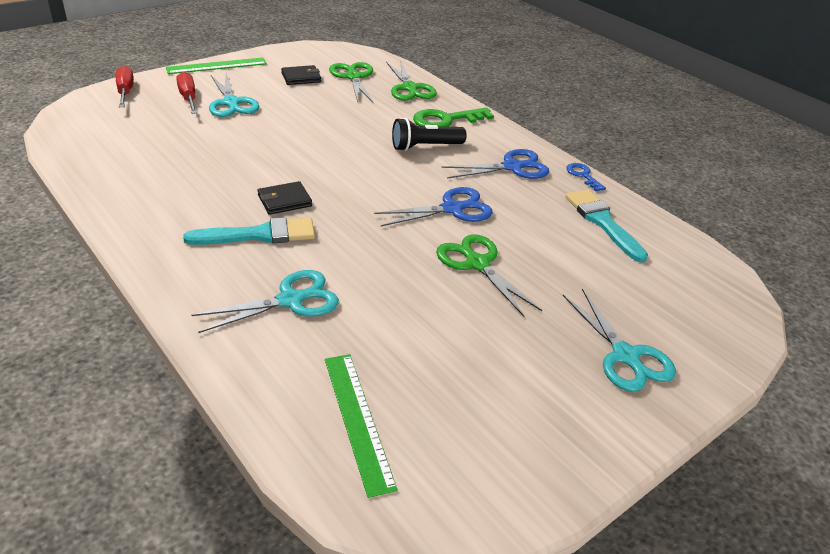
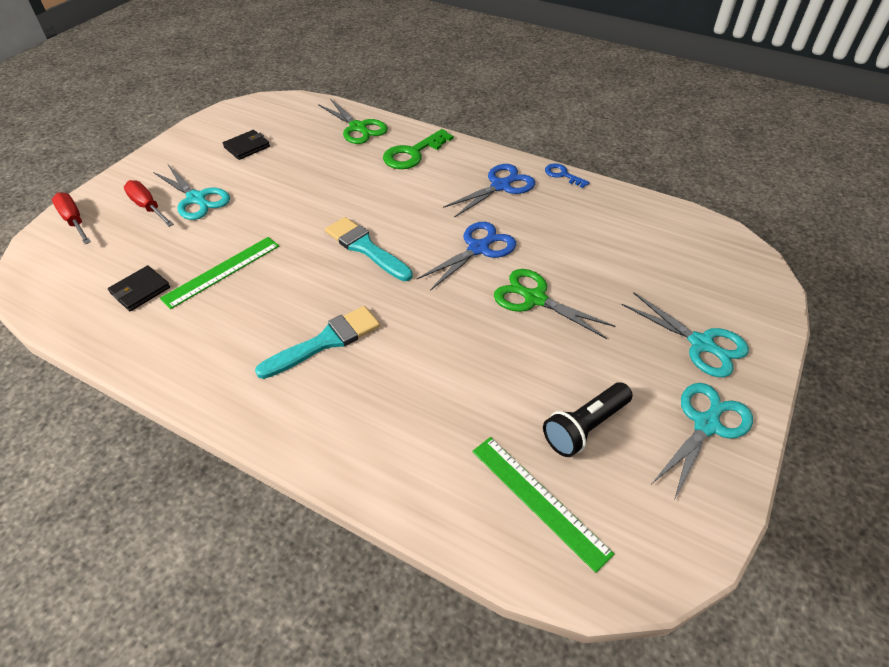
camera: 20 degrees left, 10 degrees up
green ruler [166,57,267,74] -> green ruler moved to [160,237,279,309]
turquoise scissors [191,270,339,333] -> turquoise scissors moved to [652,383,753,501]
black wallet [258,181,312,215] -> black wallet moved to [108,266,170,311]
green scissors [329,62,374,104] -> none
black flashlight [392,118,466,151] -> black flashlight moved to [543,382,633,457]
turquoise brush [565,189,648,262] -> turquoise brush moved to [325,217,413,281]

